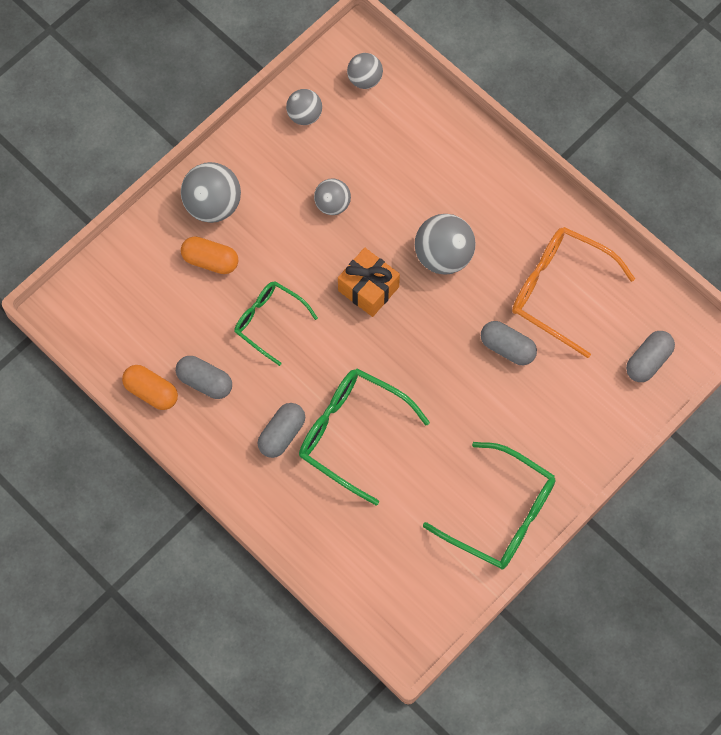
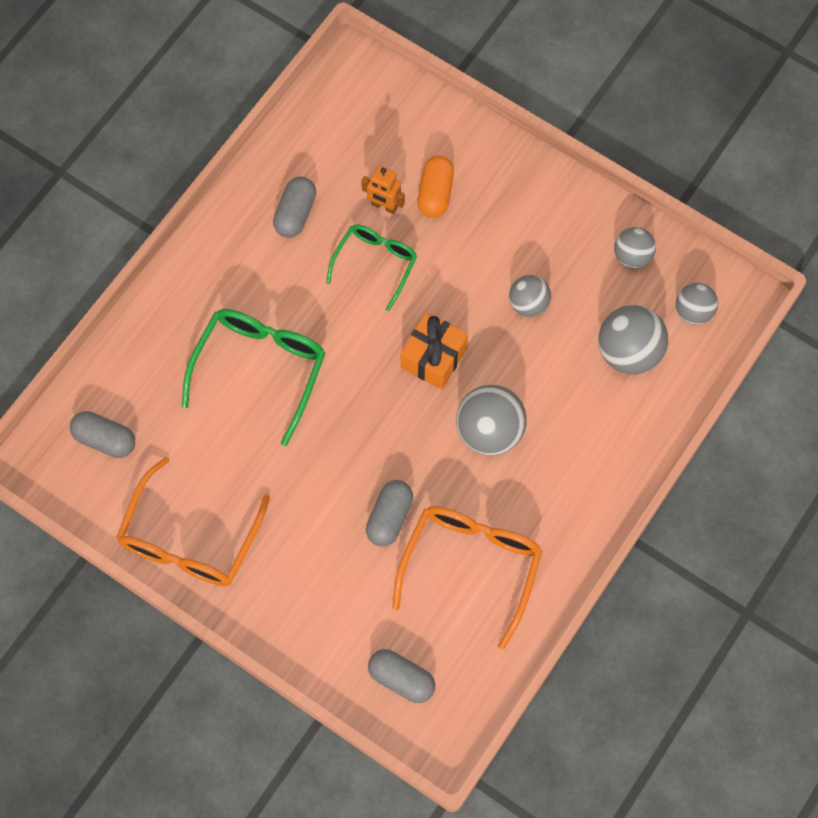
camera: 80 degrees right, 0 degrees up
orange capsule [122,365,178,410] -> none
grey ball [181,162,241,223] -> grey ball moved to [598,305,668,375]
grey capsule [257,403,305,458] -> grey capsule moved to [70,411,135,458]
green glasses [423,442,556,570] -> orange glasses [116,457,270,587]
none -> orange robot [362,165,405,214]

